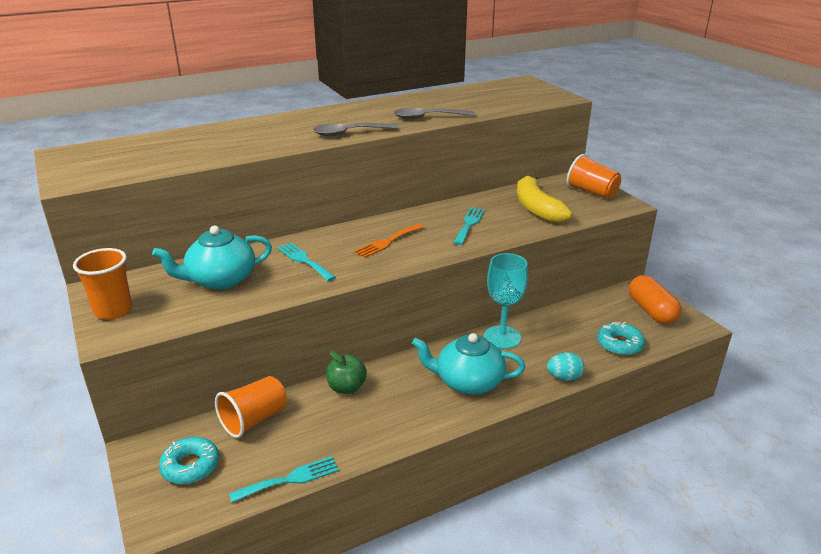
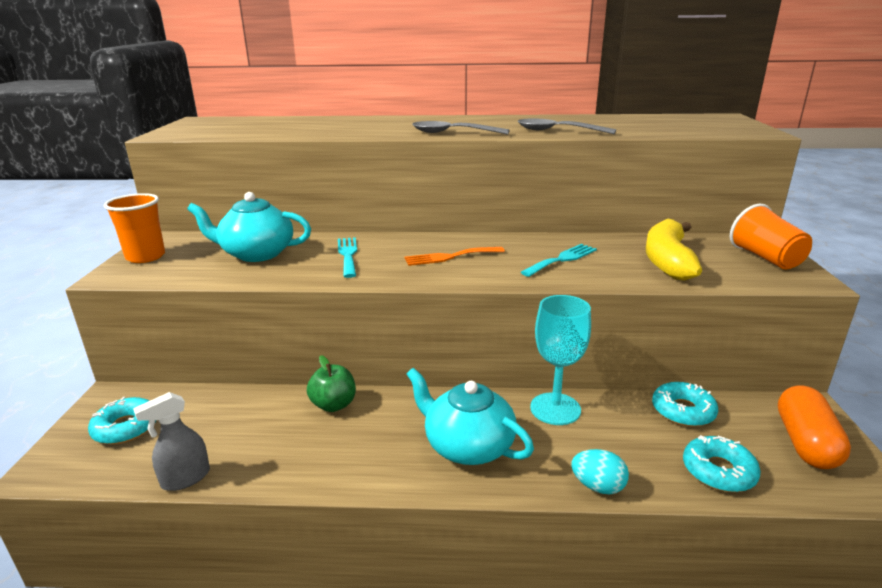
camera: 30 degrees right, 5 degrees down
orange cup [215,376,287,438] -> none
turquoise fork [229,456,339,503] -> grey spray bottle [133,392,210,491]
none -> turquoise donut [652,382,718,427]

